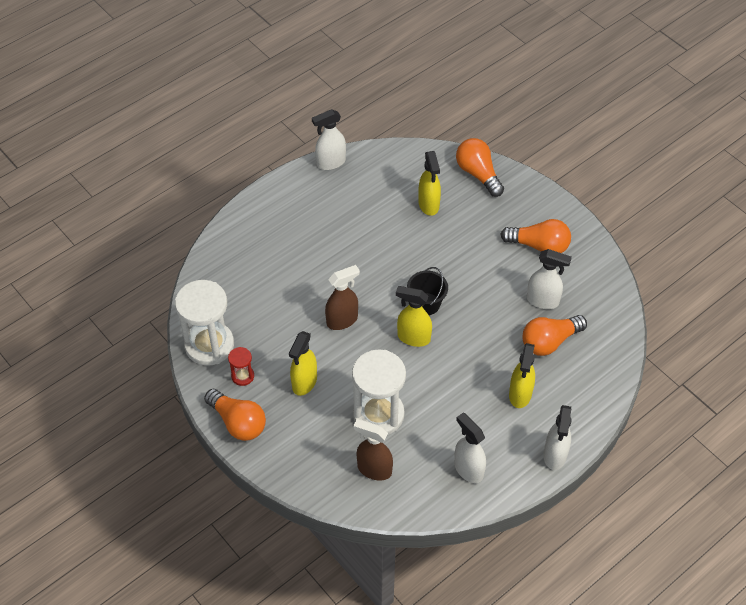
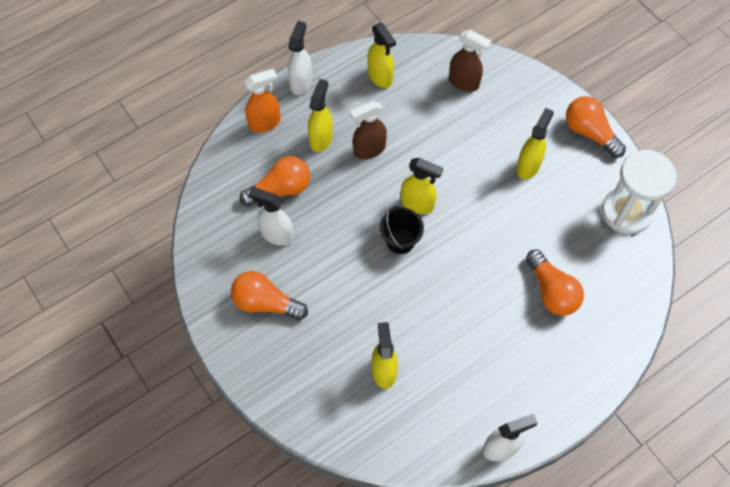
camera: 175 degrees left, 10 degrees up
red hourglass [228,347,254,386] -> none
brown spray bottle [325,265,360,330] -> brown spray bottle moved to [350,101,387,159]
white hourglass [352,349,406,435] -> none
white spray bottle [454,413,486,483] -> yellow spray bottle [368,23,396,88]
orange light bulb [456,138,504,197] -> orange light bulb moved to [526,250,584,316]
none -> orange spray bottle [244,69,281,133]

